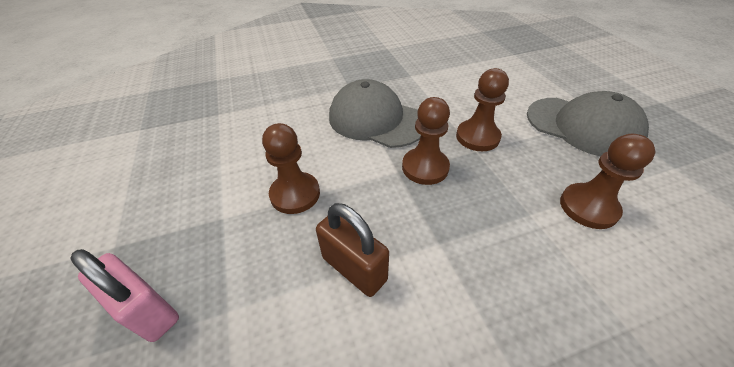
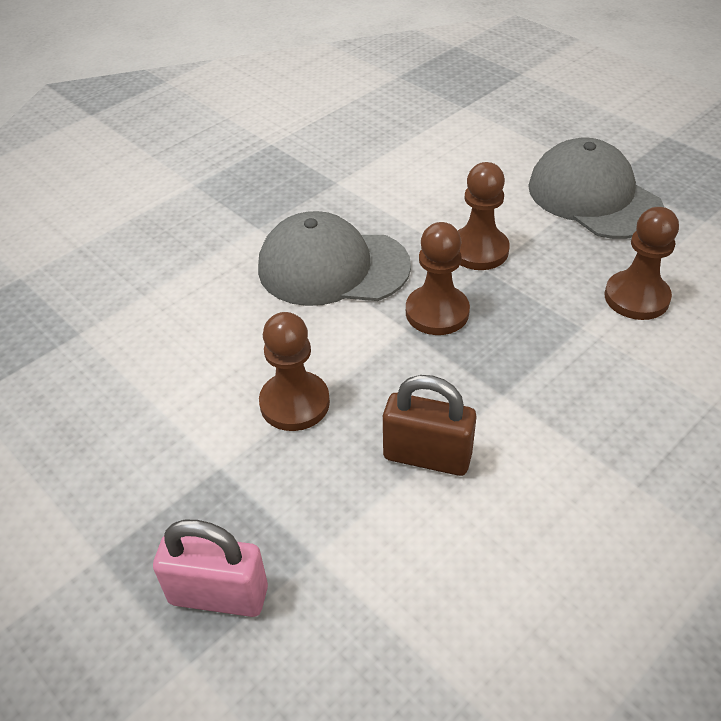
camera: 25 degrees left, 0 degrees up
grey cap [527,91,649,157] -> grey cap turned 135 degrees counterclockwise [528,138,664,239]

